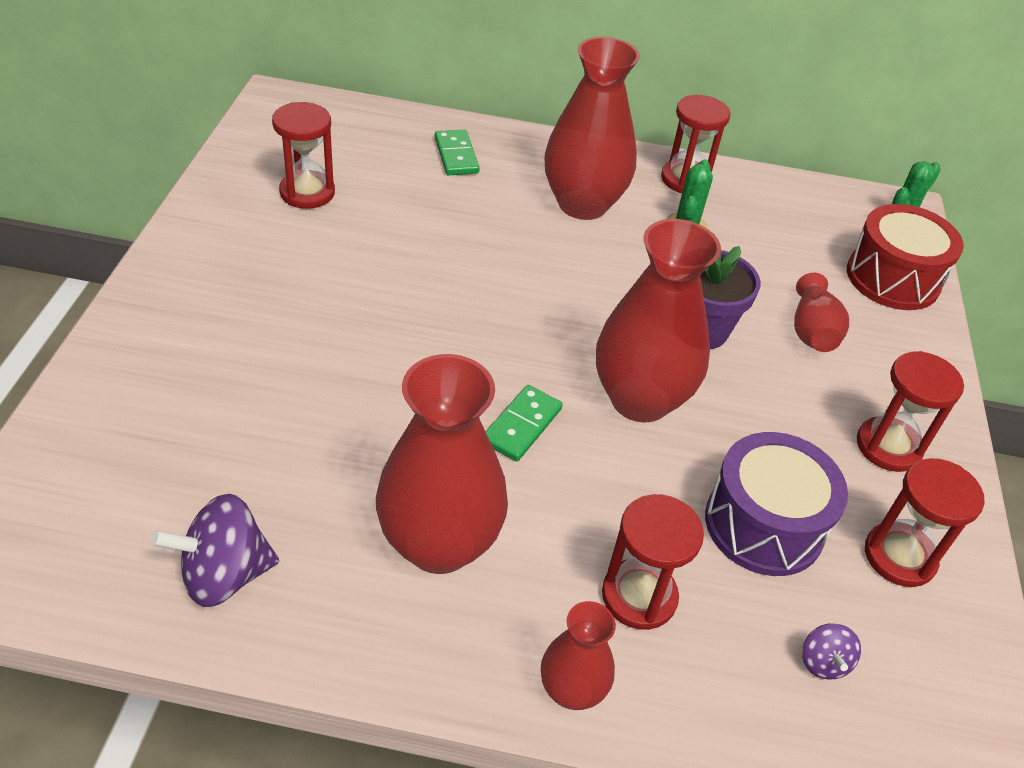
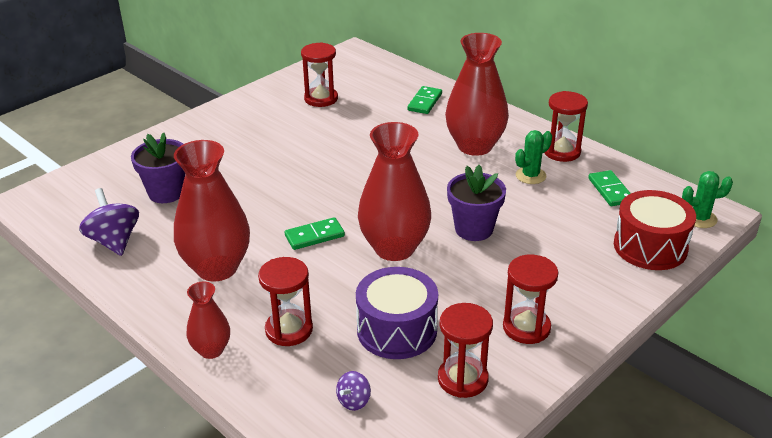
camera: 40 degrees right, 10 degrees down
purple spinning top [151,494,279,607] -> purple spinning top turned 45 degrees clockwise [79,188,139,256]
red vase [794,273,849,352] -> none
none -> purple flower pot [131,133,185,203]
none -> green domino [588,170,631,206]

